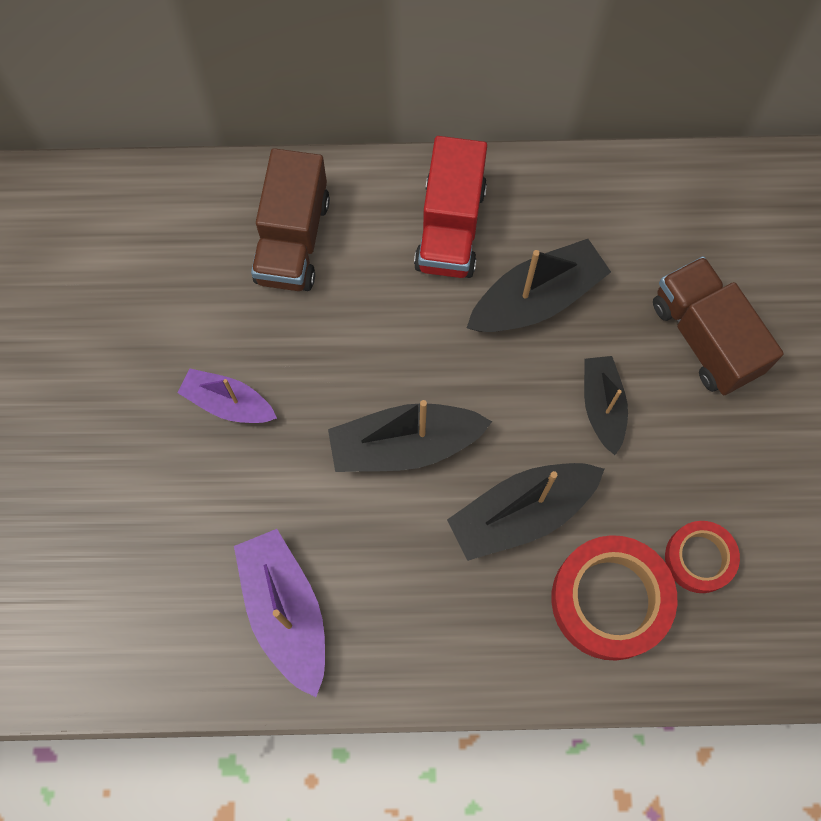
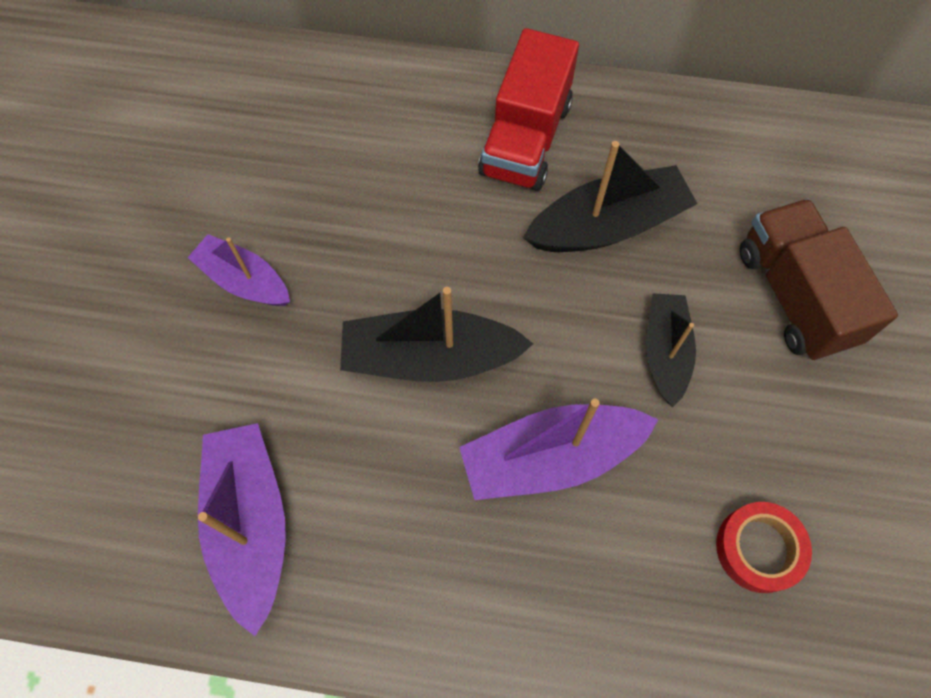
camera: 10 degrees right, 5 degrees down
brown truck [251,148,330,291] -> none
black boat [447,463,604,561] -> purple boat [459,399,659,500]
red tape [551,535,677,661] -> none

